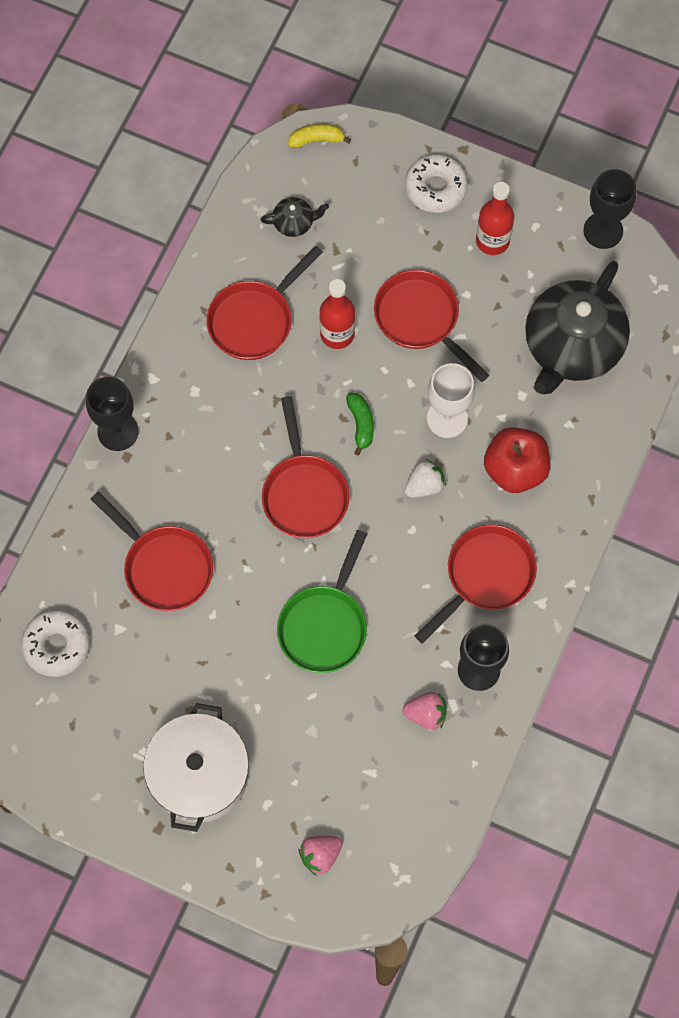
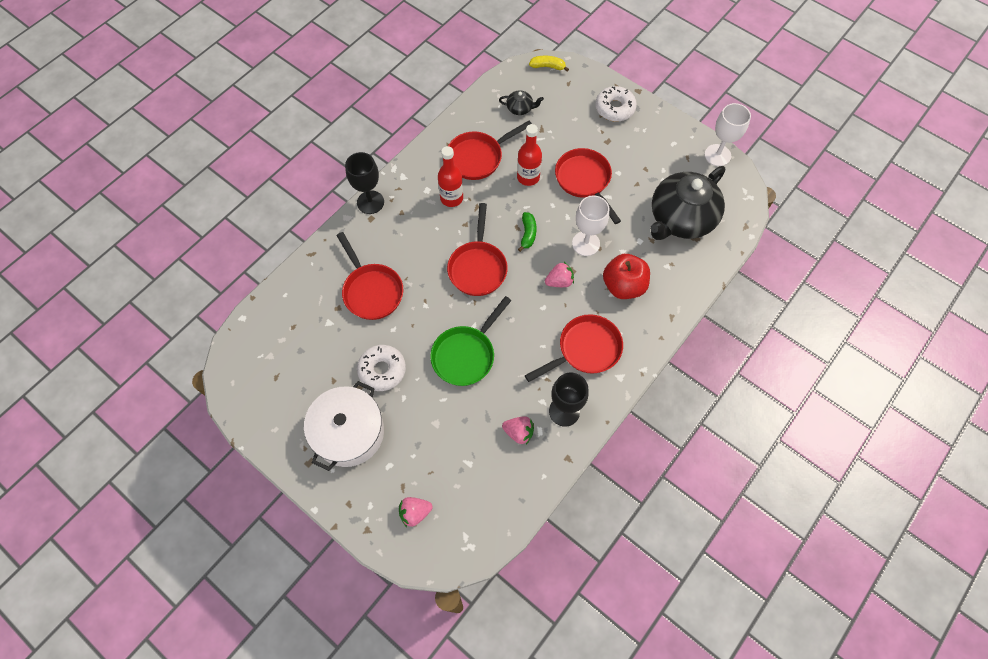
camera: 15 degrees right, 5 degrees down
white donut [21,610,90,677] -> white donut moved to [357,345,406,391]
white strawberry [405,459,446,498] -> pink strawberry [545,262,574,287]
red bottle [476,182,514,255] -> red bottle moved to [438,146,463,207]
black goblet [583,169,636,249] -> white goblet [704,103,751,166]

